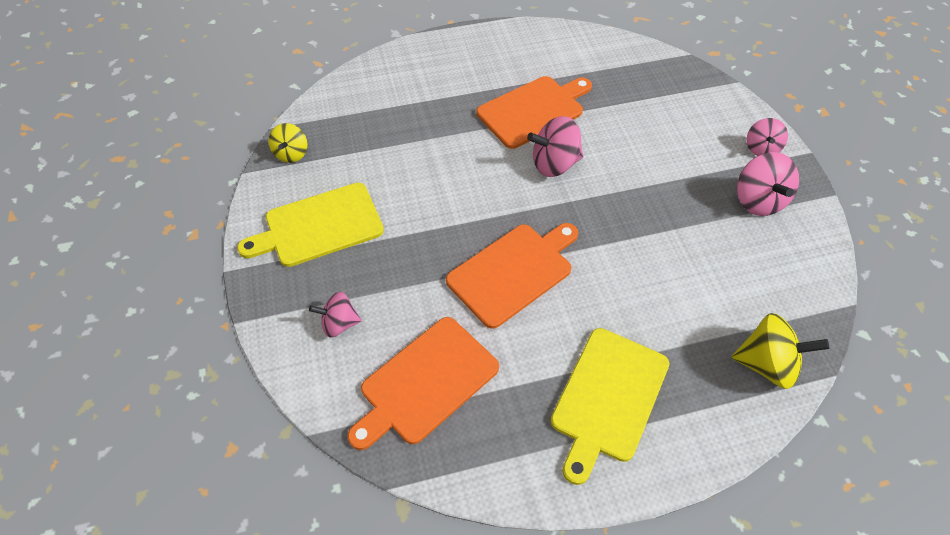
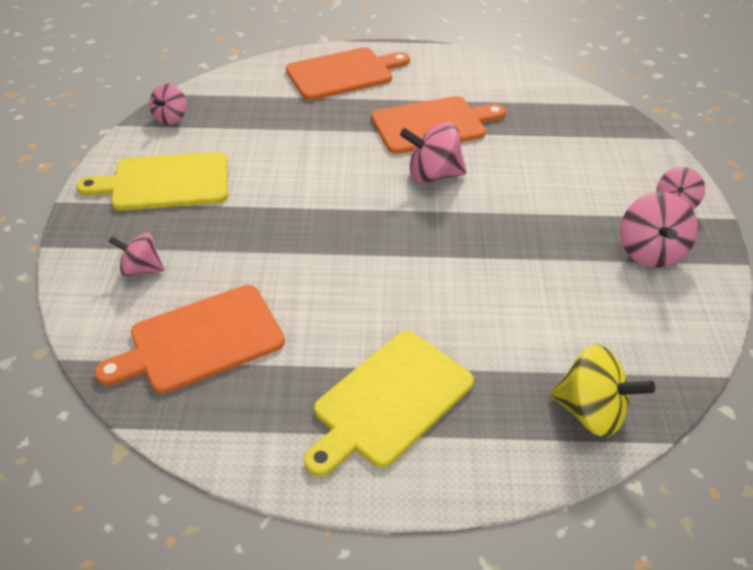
camera: 15 degrees right, 10 degrees down
yellow spinning top [269,123,307,163] -> pink spinning top [149,83,186,125]
orange cutting board [446,223,578,329] -> orange cutting board moved to [286,47,410,100]

